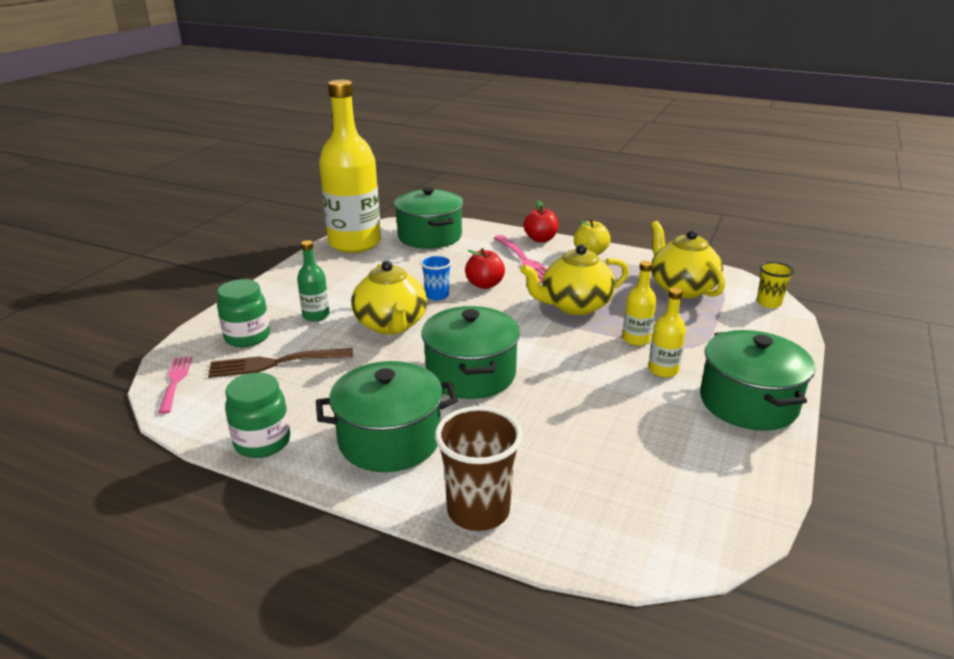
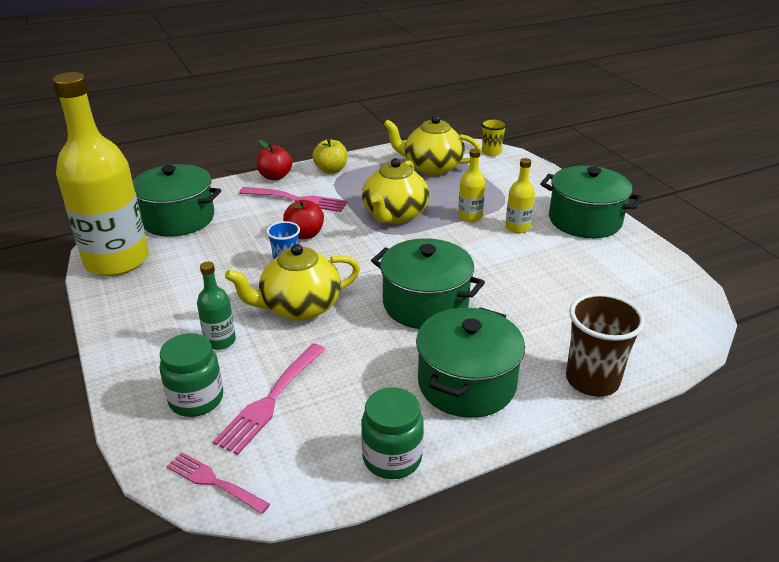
camera: 50 degrees left, 5 degrees up
brown fork [208,348,353,378] -> pink fork [213,343,326,455]
yellow teapot [351,261,427,334] -> yellow teapot turned 135 degrees clockwise [225,244,360,321]

